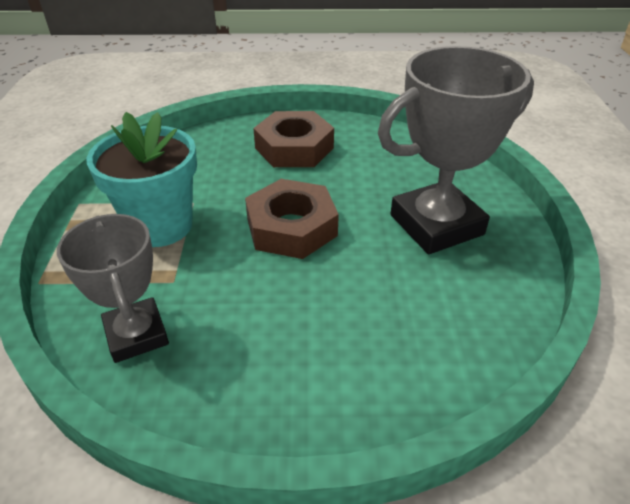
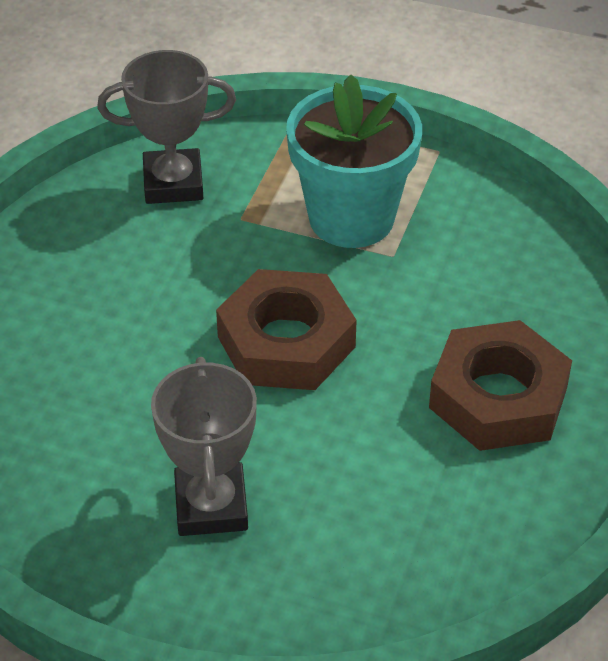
camera: 110 degrees right, 5 degrees up
grey trophy [378,46,534,254] -> grey trophy [151,357,257,536], size x0.63

